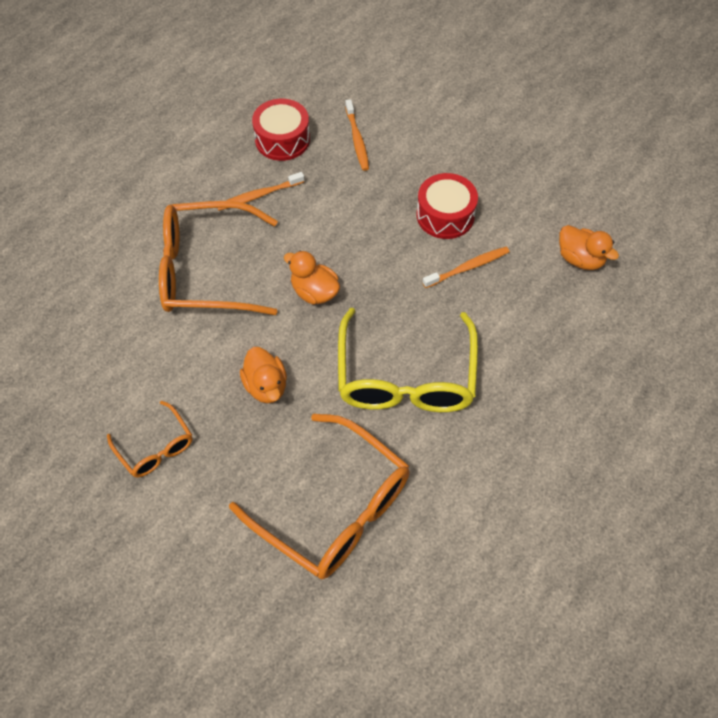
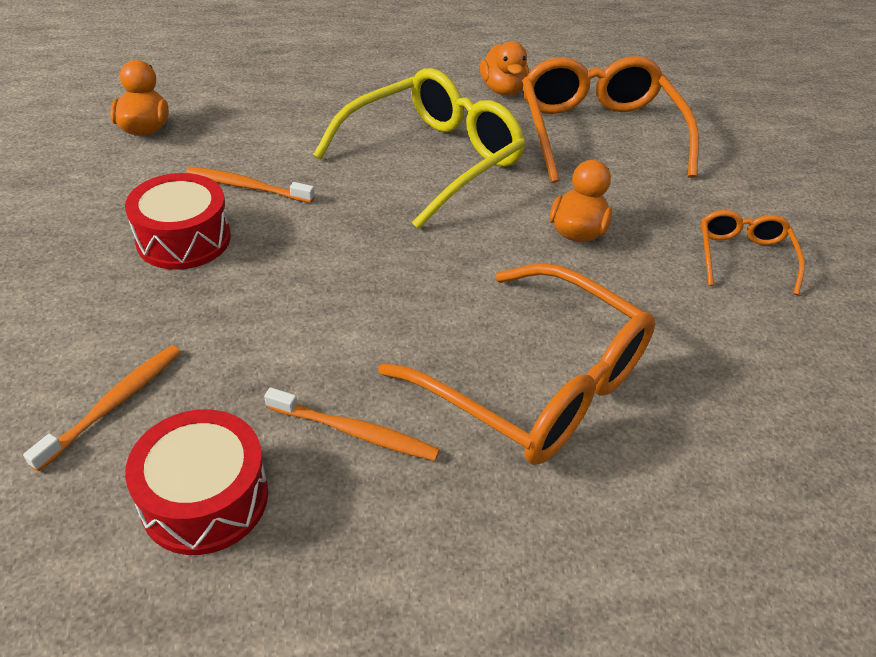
camera: 140 degrees left, 15 degrees down
orange duck [284,251,340,305] -> orange duck moved to [480,41,529,96]

